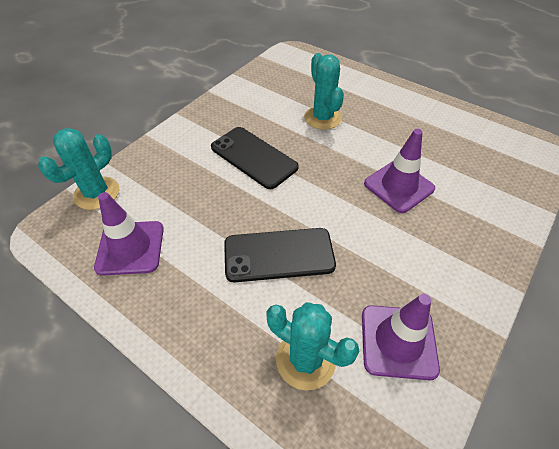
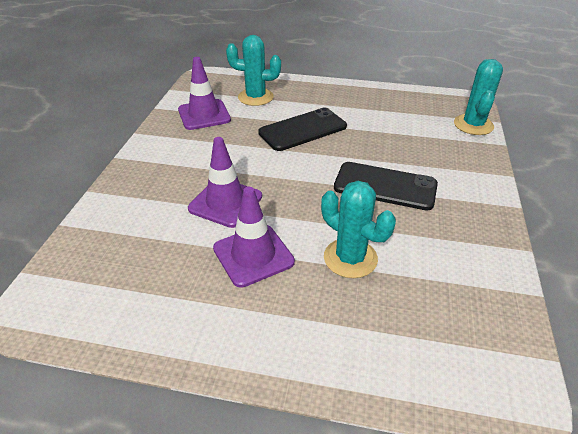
camera: 155 degrees right, 10 degrees down
purple traffic cone [94,192,164,276] -> purple traffic cone moved to [213,187,295,288]

